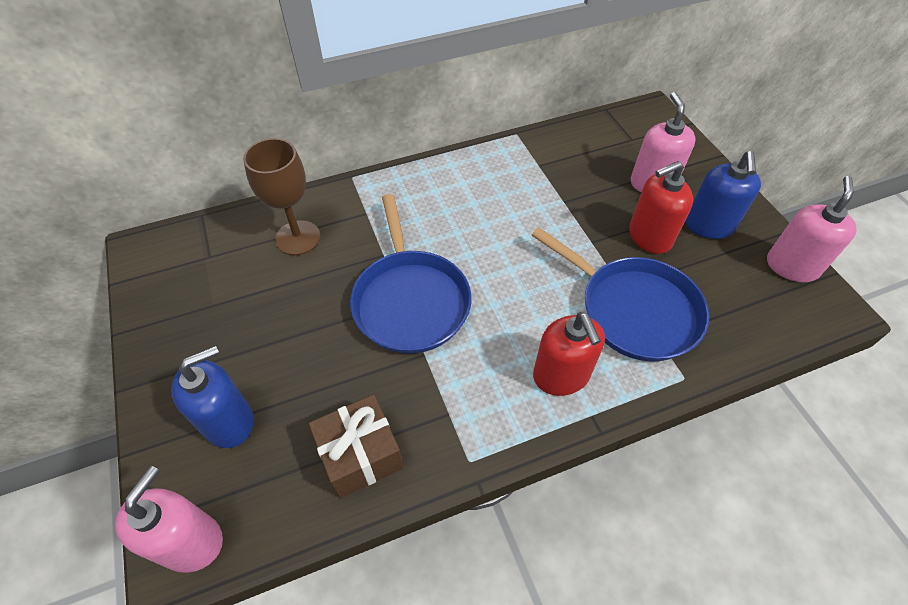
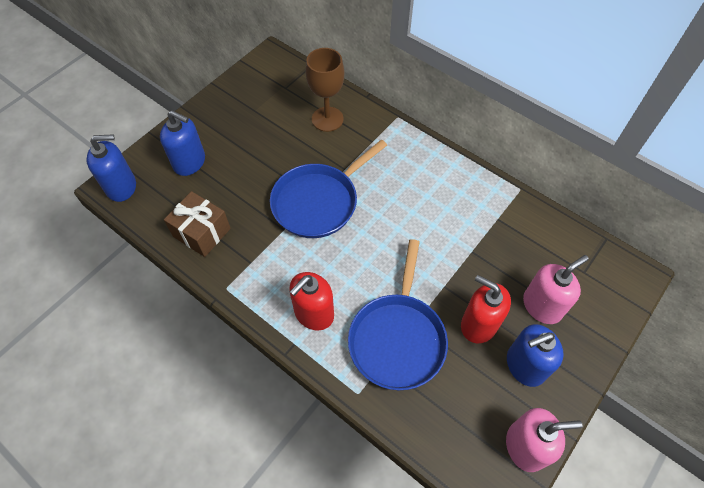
camera: 60 degrees right, 5 degrees up
pink soap dispenser [115,466,223,573] -> blue soap dispenser [86,134,136,202]

